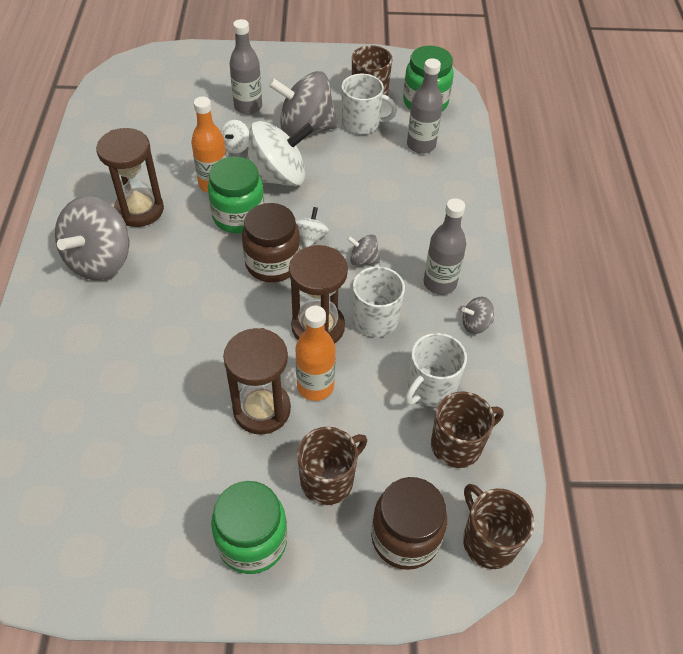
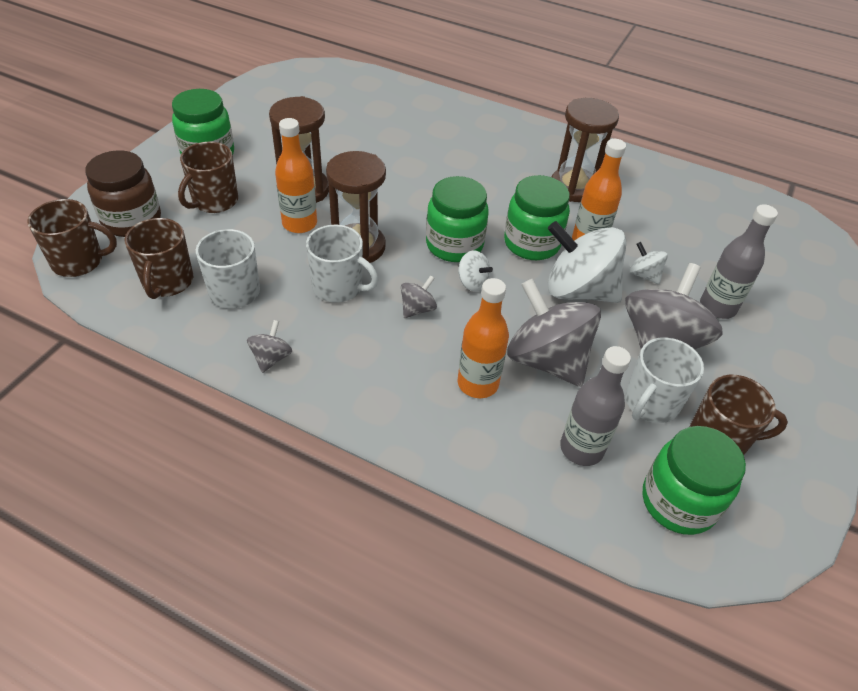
camera: 115 degrees right, 5 degrees down
grey spinning top [55,196,130,280] -> grey spinning top moved to [507,278,601,387]
brown jar [242,203,300,282] -> green jar [426,176,489,262]
white spinning top [247,121,314,186] -> white spinning top turned 105 degrees clockwise [548,221,626,303]
brown mug [297,427,367,505] -> brown mug turned 45 degrees clockwise [178,142,238,213]
grey bottle [424,198,466,295] -> none
none -> orange bottle [458,278,509,398]

